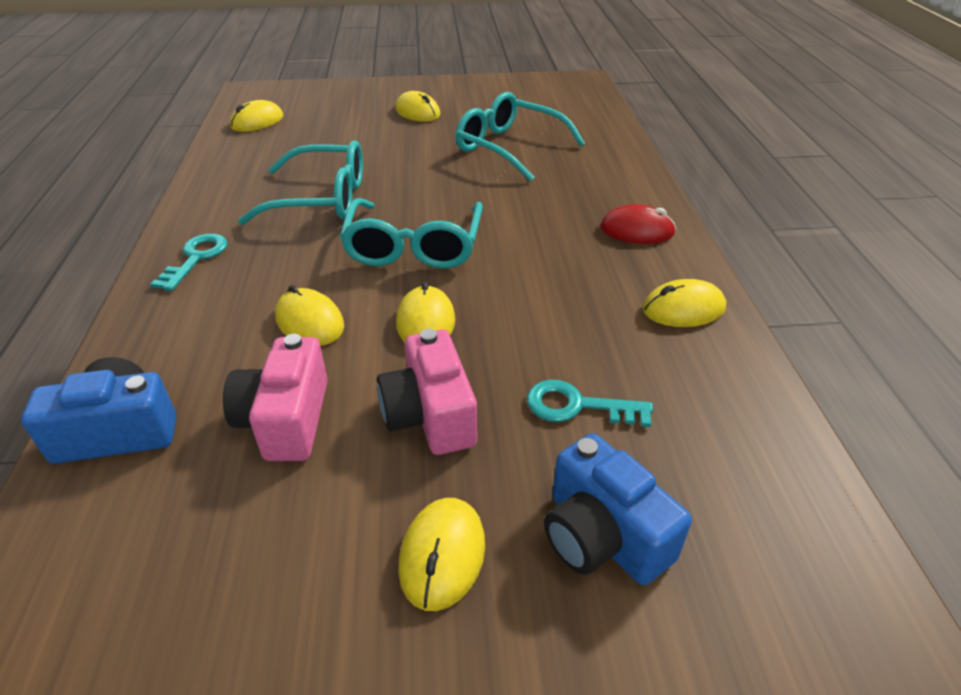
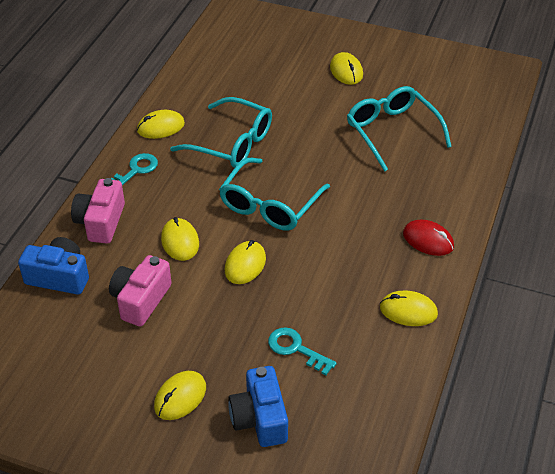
camera: 25 degrees right, 5 degrees up
yellow mouse [230,100,283,132] -> yellow mouse moved to [137,110,185,139]
pink camera [377,329,477,455] -> pink camera moved to [71,178,125,243]

